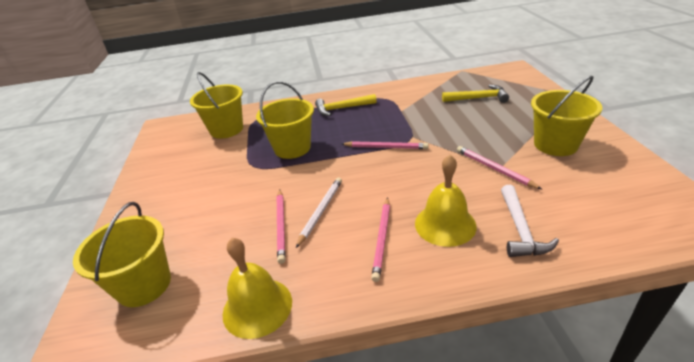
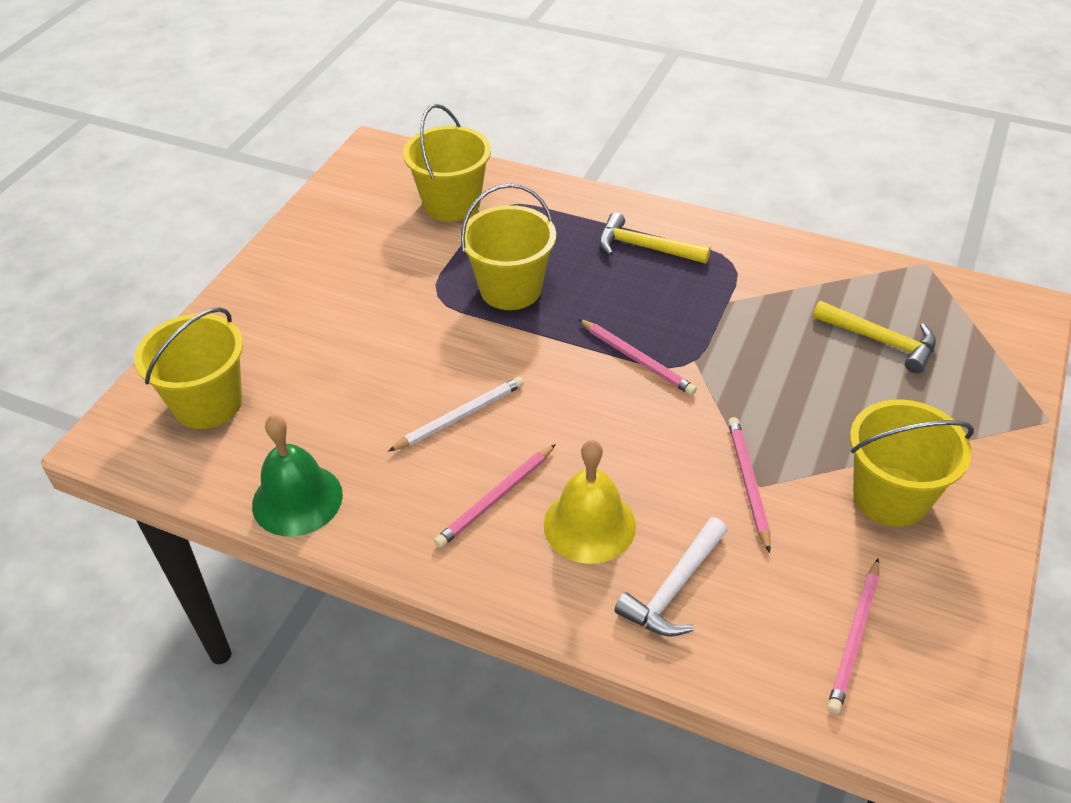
camera: 30 degrees right, 10 degrees up
yellow bell [222,238,292,339] -> green bell [252,415,343,537]
pink pencil [277,189,286,264] -> pink pencil moved to [827,558,879,714]

